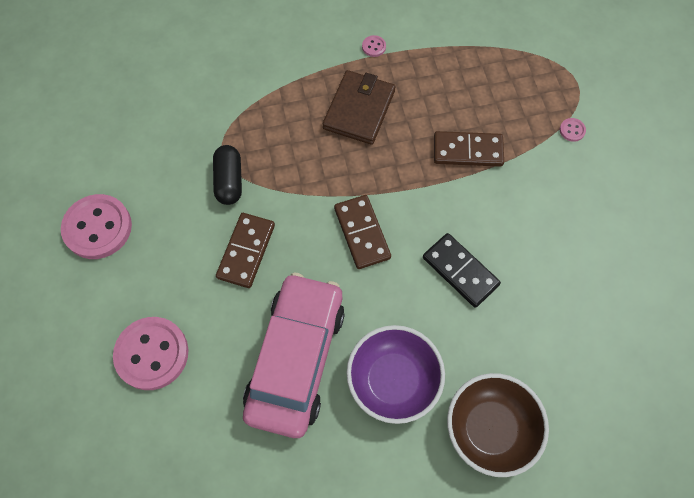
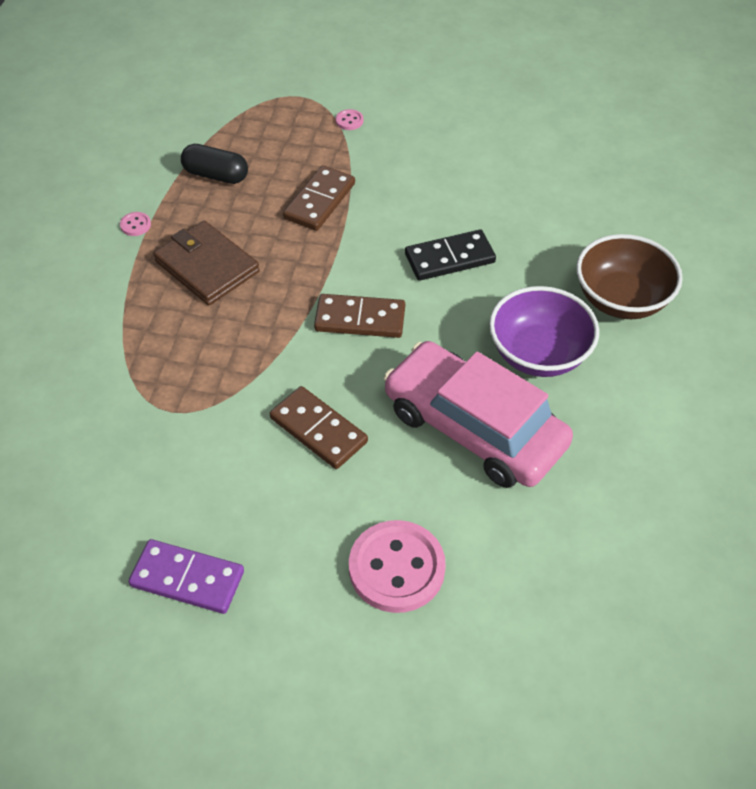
camera: 65 degrees left, 15 degrees down
pink button [61,194,132,259] -> purple domino [129,539,244,614]
black capsule [213,145,242,205] -> black capsule moved to [181,144,248,184]

